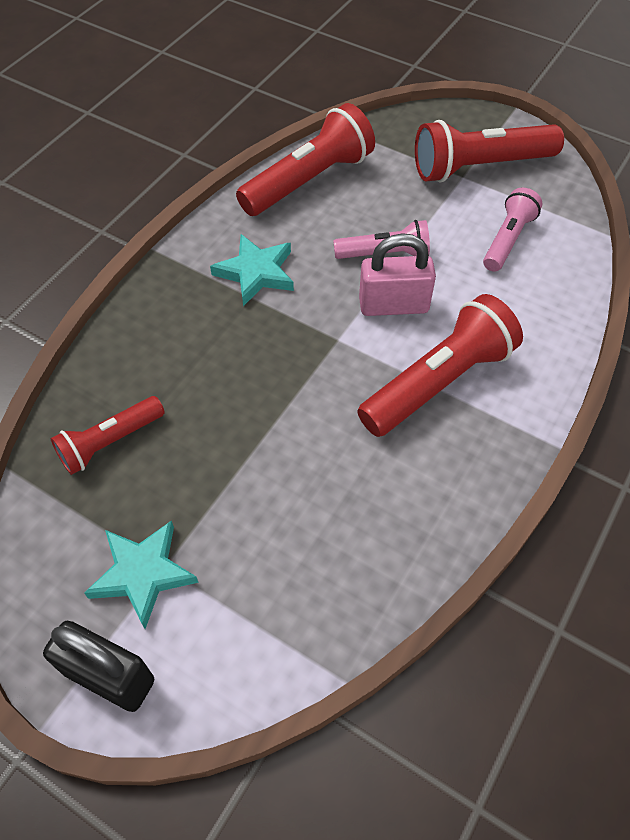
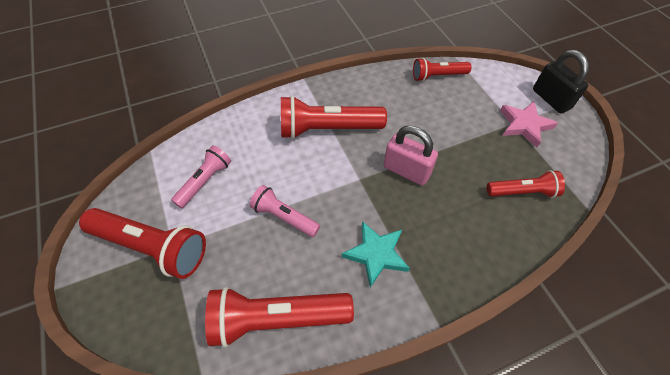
camera: 145 degrees left, 0 degrees up
turquoise star [84,520,199,629] -> pink star [500,101,558,147]
pink padlock [359,233,436,316] -> pink padlock moved to [383,126,438,185]
pink flashlight [483,188,543,272] -> pink flashlight turned 150 degrees clockwise [171,145,231,208]
none -> red flashlight [413,58,472,81]

